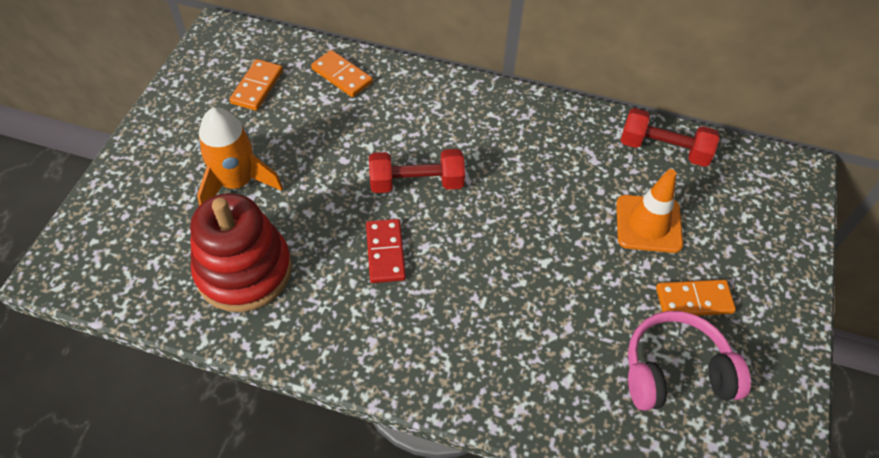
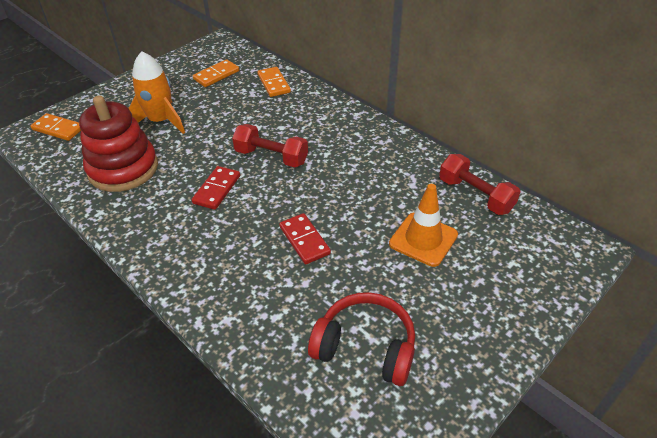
camera: 30 degrees right, 10 degrees down
pink headphones [628,311,751,411] -> red headphones [308,292,415,386]
orange domino [656,280,736,316] -> orange domino moved to [31,113,81,141]
none -> red domino [279,213,331,264]

